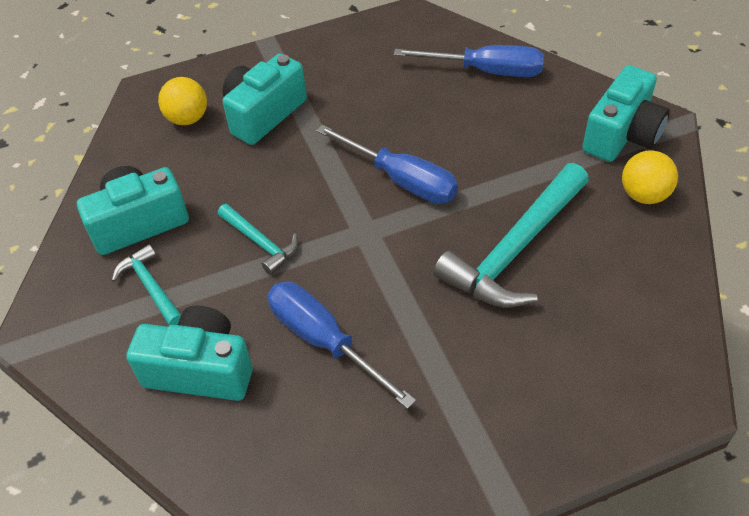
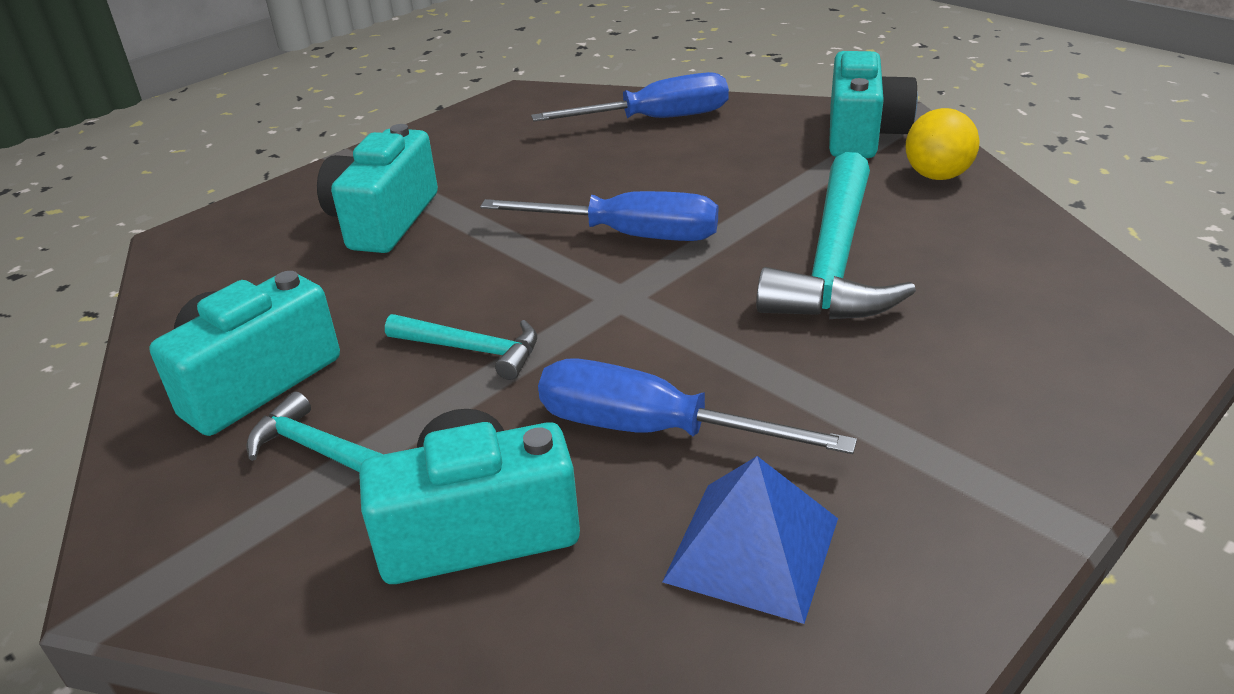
camera: 25 degrees left, 15 degrees down
yellow ball [158,77,207,125] -> none
none -> blue pyramid [662,456,838,624]

